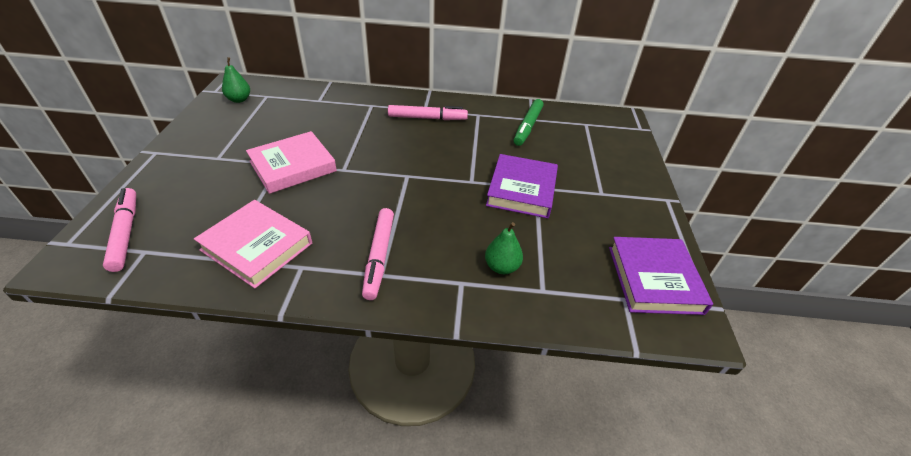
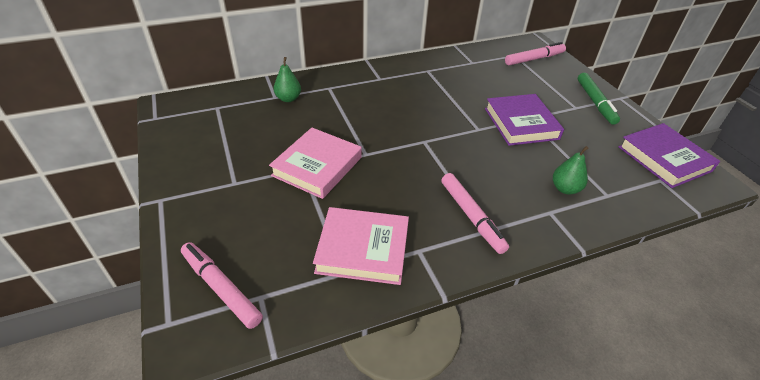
camera: 25 degrees left, 0 degrees up
green pear [222,57,250,103] -> green pear moved to [274,57,301,102]
pink marker [388,105,468,120] -> pink marker moved to [505,42,566,65]
green marker [514,99,543,146] -> green marker moved to [578,73,620,125]

